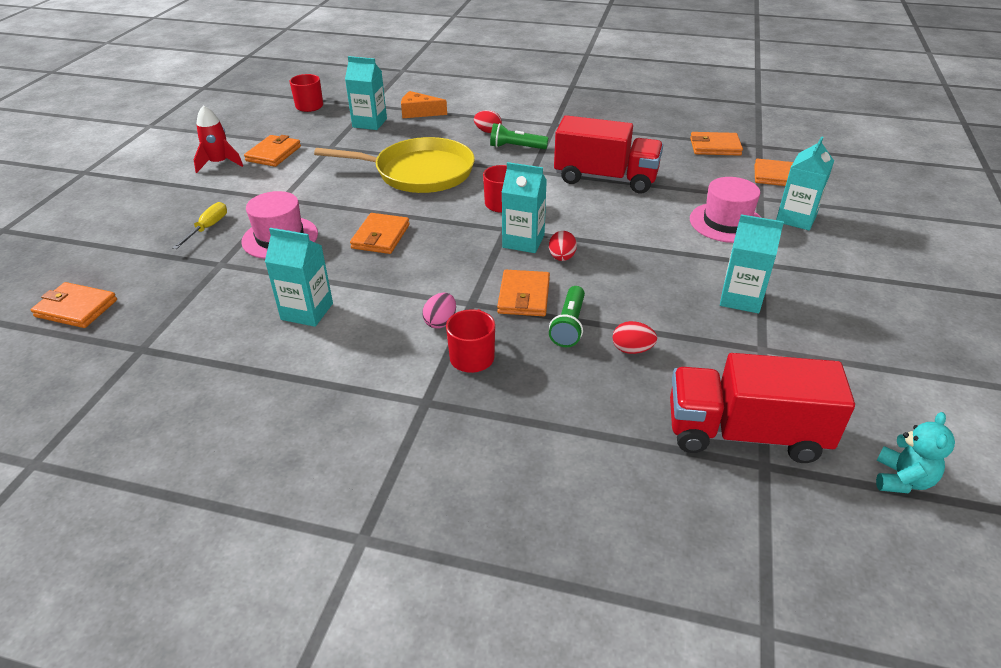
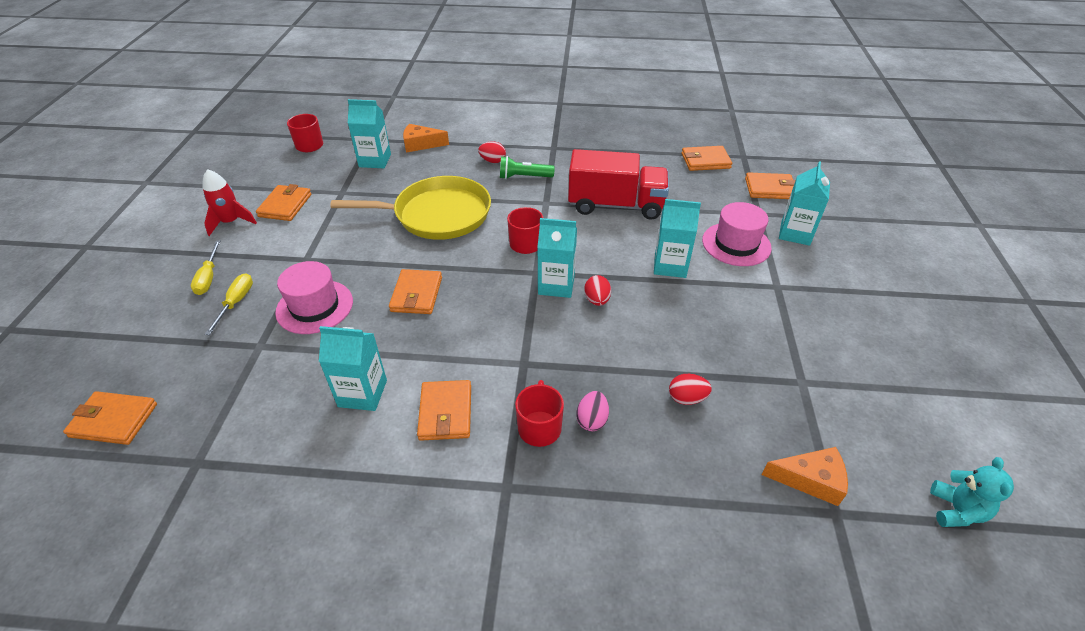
camera: 10 degrees left, 5 degrees up
pink egg [422,293,456,329] -> pink egg moved to [577,391,609,431]
orange wallet [497,270,550,316] -> orange wallet moved to [417,380,471,441]
green flashlight [549,286,585,347] -> none
red truck [670,353,855,463] -> orange cheese [762,447,848,506]
turquoise carton [720,214,784,313] -> turquoise carton moved to [654,199,701,278]
none -> yellow screwdriver [191,240,221,295]

